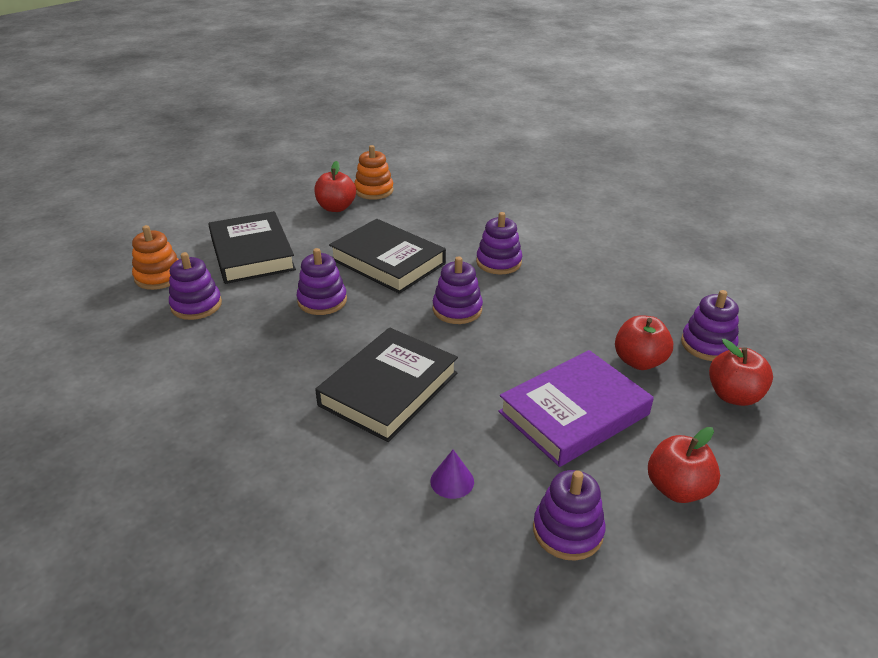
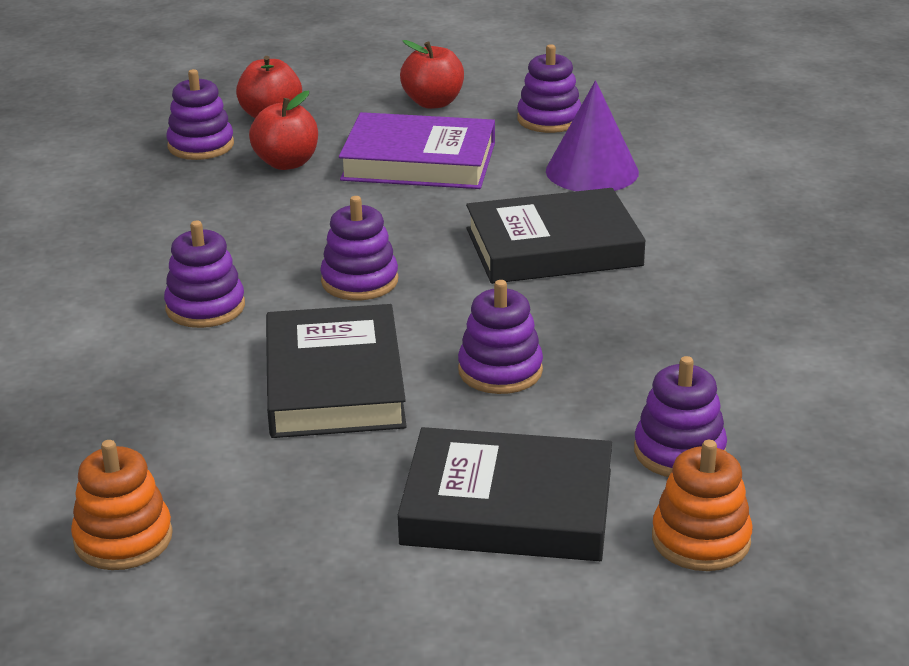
camera: 135 degrees left, 5 degrees down
black book [208,211,296,284] -> black book turned 75 degrees clockwise [398,427,612,561]
red apple [314,161,356,212] -> none
purple cone [430,450,474,499] -> purple cone [546,80,639,191], size x2.03

